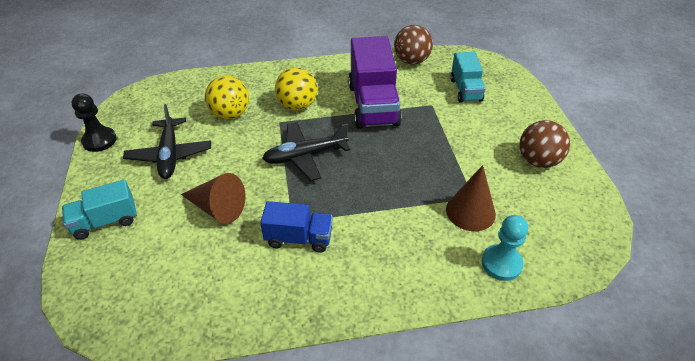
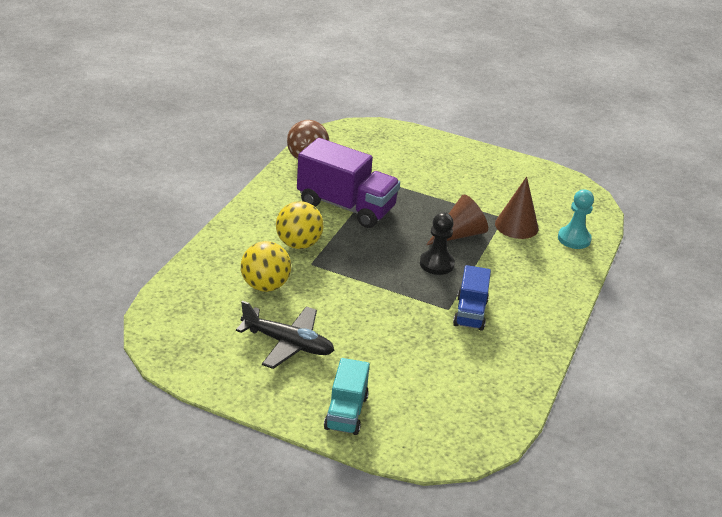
camera: 60 degrees left, 10 degrees down
black pawn [71,93,117,152] -> black pawn moved to [420,213,455,275]
brown cone [181,173,245,224] -> brown cone moved to [426,195,488,245]
blue truck [260,201,333,253] -> blue truck turned 150 degrees clockwise [453,265,491,331]
black plane [262,122,350,181] -> none
turquoise truck [450,52,486,103] -> none
brown ball [519,120,570,168] -> none

